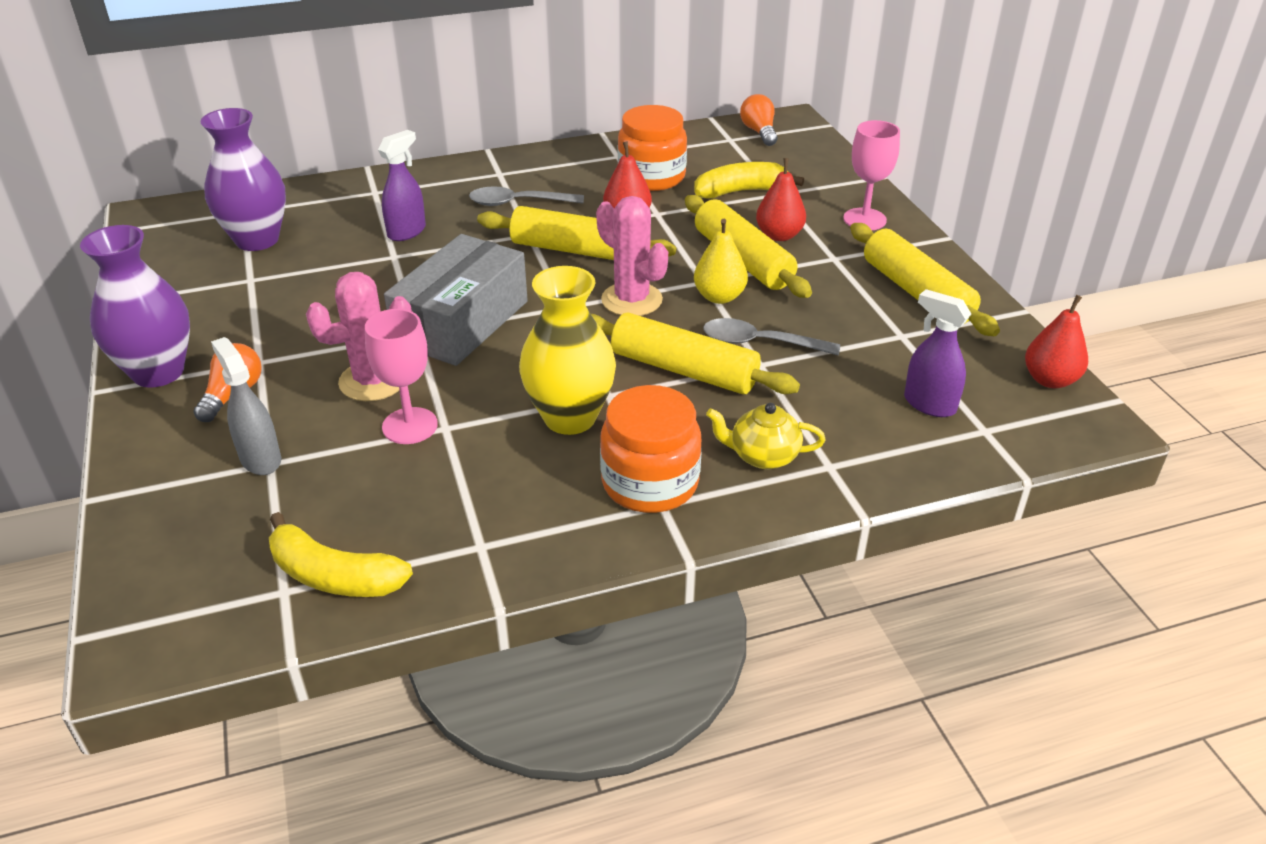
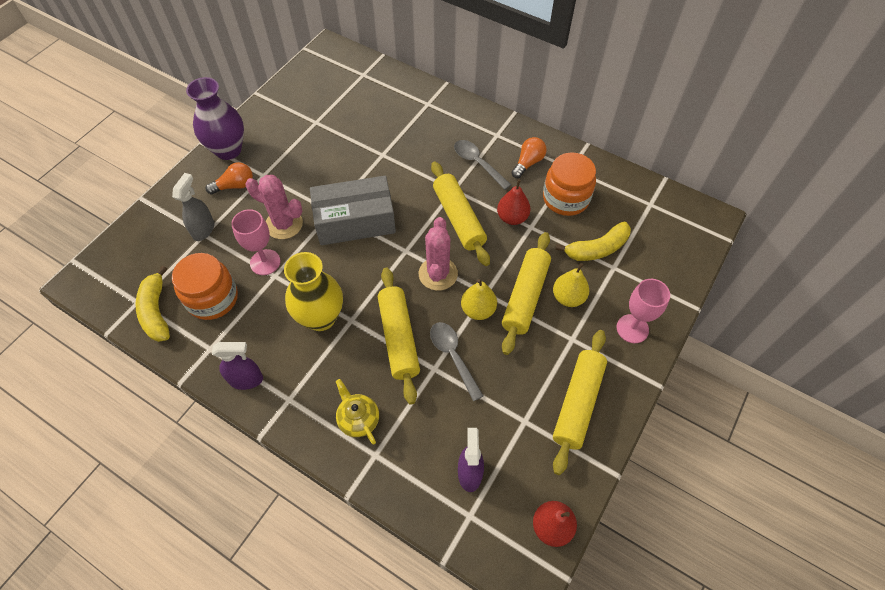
camera: 50 degrees right, 20 degrees up
purple vase [201,108,286,251] -> none
purple spray bottle [378,130,426,241] -> purple spray bottle moved to [212,342,263,390]
orange jar [600,385,702,513] -> orange jar moved to [172,253,238,320]
yellow banana [694,162,804,198] -> yellow banana turned 120 degrees clockwise [555,222,631,261]
orange light bulb [740,94,777,146] -> orange light bulb moved to [512,137,547,178]
red pear [756,158,806,241] -> yellow pear [553,263,589,307]

